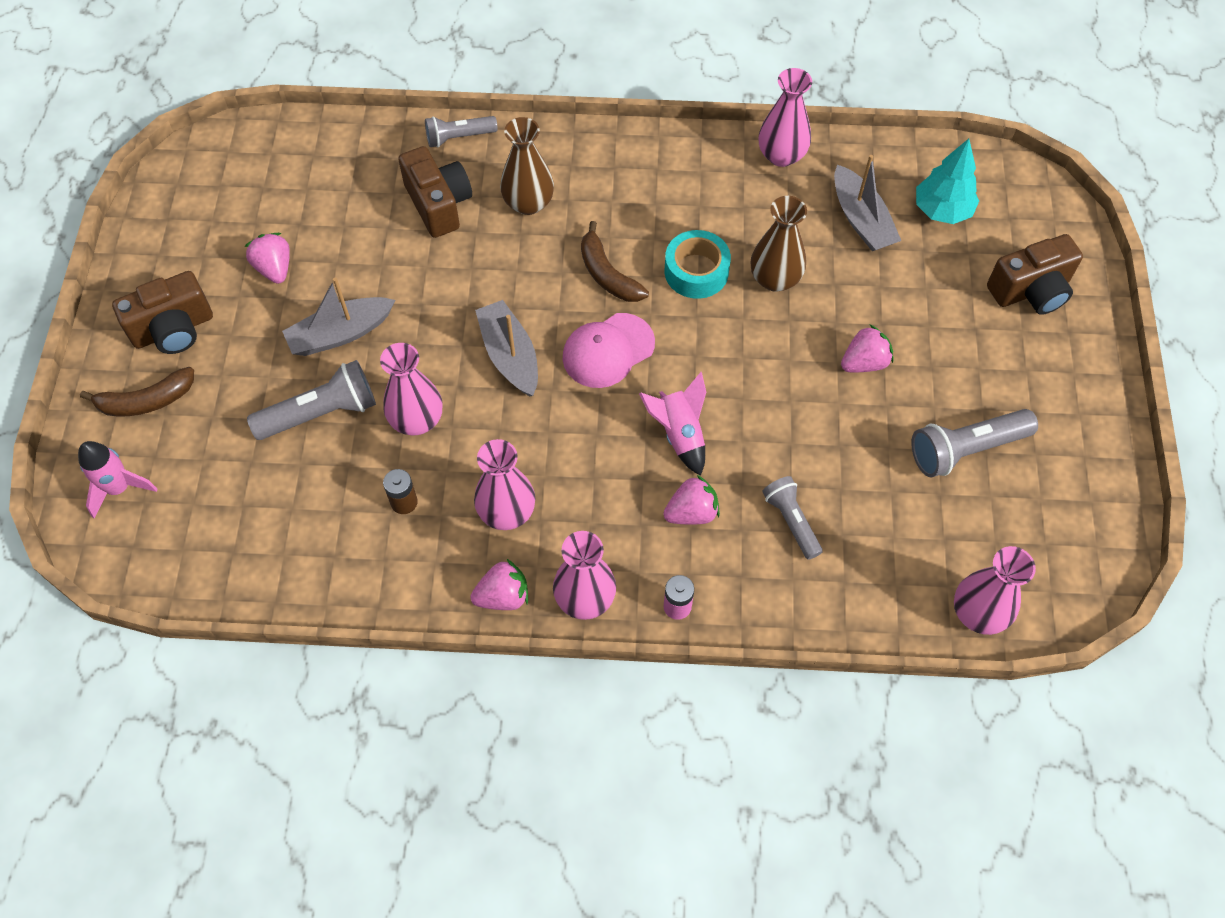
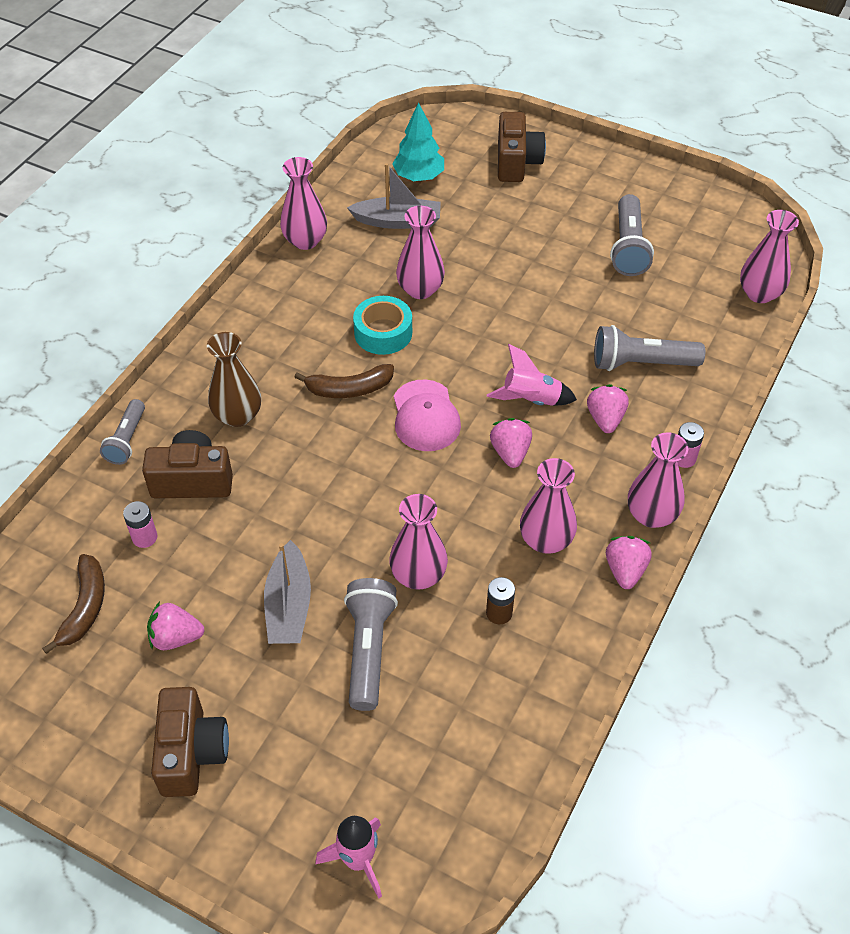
camera: 65 degrees left, 10 degrees down
brown banana [80,367,194,416] -> brown banana moved to [42,554,105,654]
grey boat [475,300,538,396] -> none
brown vase [751,196,807,292] -> pink vase [396,206,445,299]
grey flashlight [762,476,823,560] -> grey flashlight [594,325,705,371], size x1.54
pink strawberry [841,325,893,372] -> pink strawberry moved to [490,418,532,468]
none -> pink battery [123,501,157,548]

